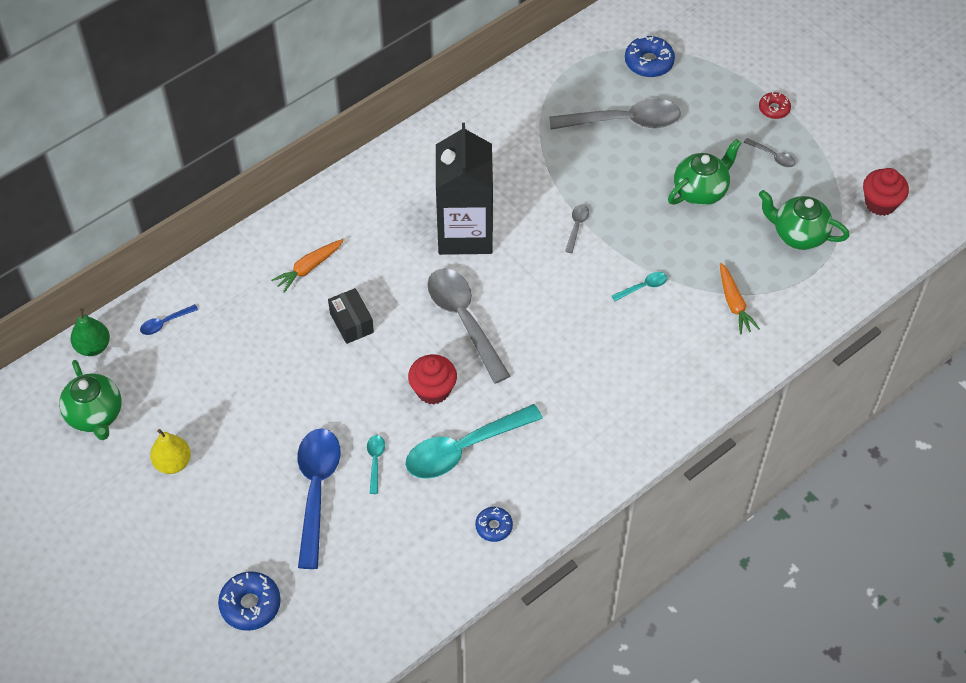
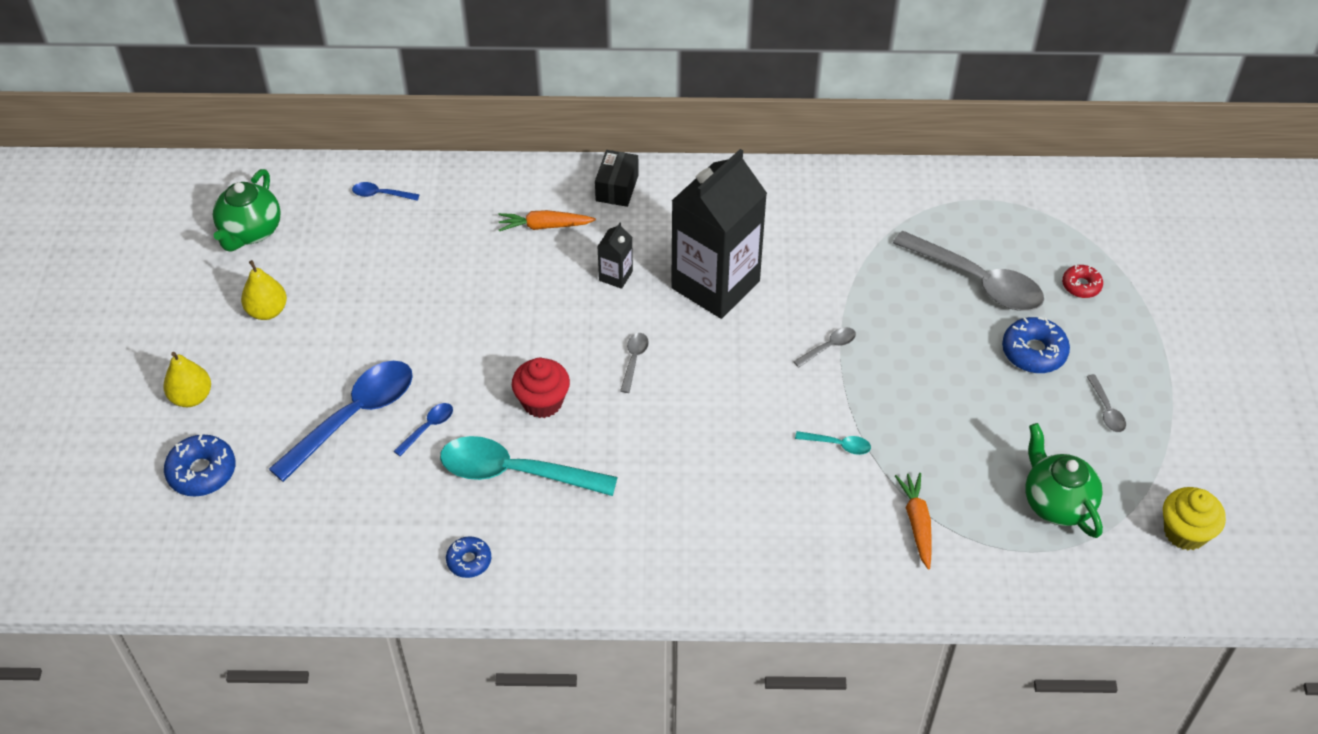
camera: 40 degrees right, 5 degrees down
green pear [71,309,110,356] -> none
black box [328,288,374,344] -> black box moved to [595,150,639,207]
turquoise spoon [367,435,385,494] -> blue spoon [394,403,453,456]
grey spoon [427,268,510,384] -> grey spoon [620,333,649,393], size x0.43
blue donut [625,36,675,77] -> blue donut moved to [1002,317,1070,373]
green teapot [668,139,741,206] -> none
orange carrot [720,263,760,335] -> orange carrot turned 150 degrees clockwise [895,473,932,570]
red donut [759,92,791,119] -> red donut moved to [1062,265,1103,298]
red cupcake [863,168,909,216] -> yellow cupcake [1163,487,1226,550]
none -> yellow pear [163,352,211,407]
none -> black carton [597,223,633,289]

